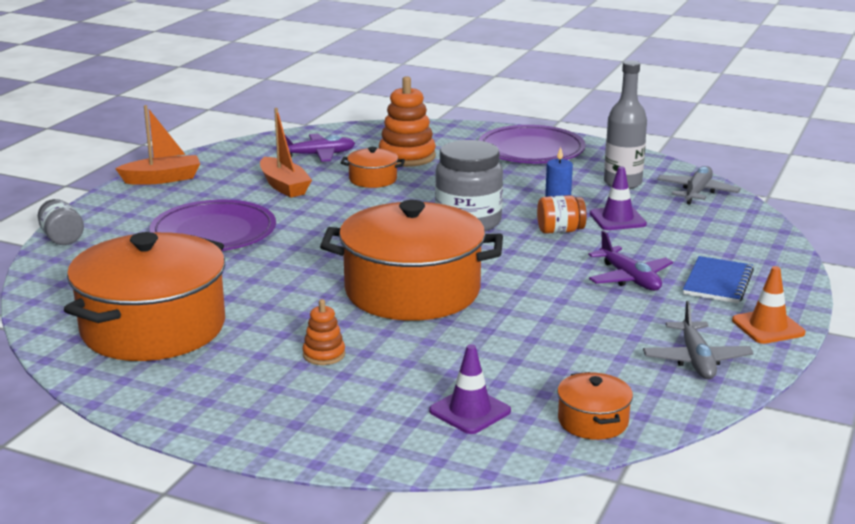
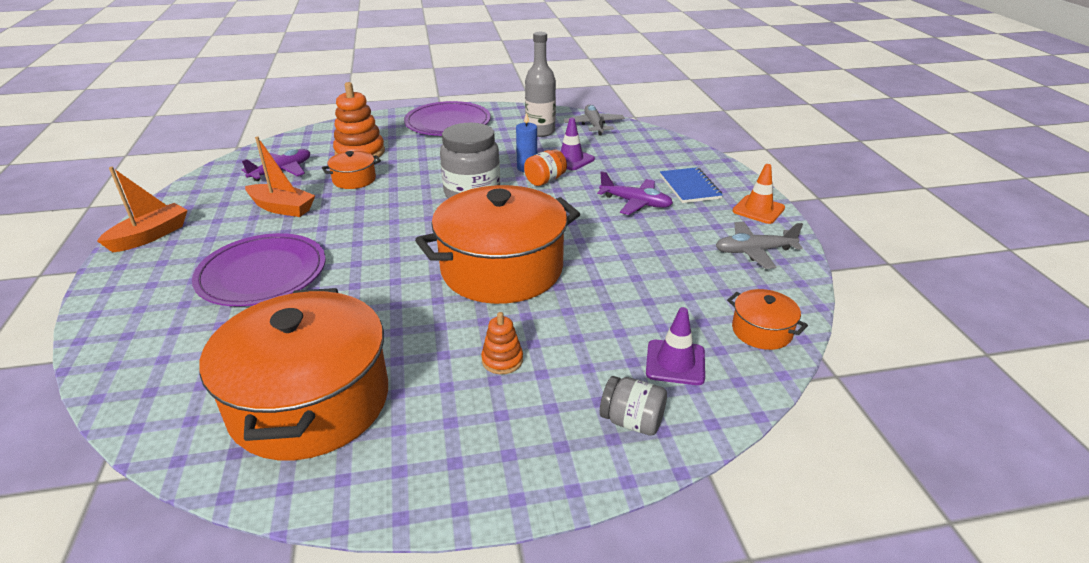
camera: 35 degrees left, 10 degrees up
grey jar [38,199,84,245] -> grey jar moved to [600,376,667,436]
grey plane [643,301,753,379] -> grey plane turned 120 degrees clockwise [716,222,803,269]

